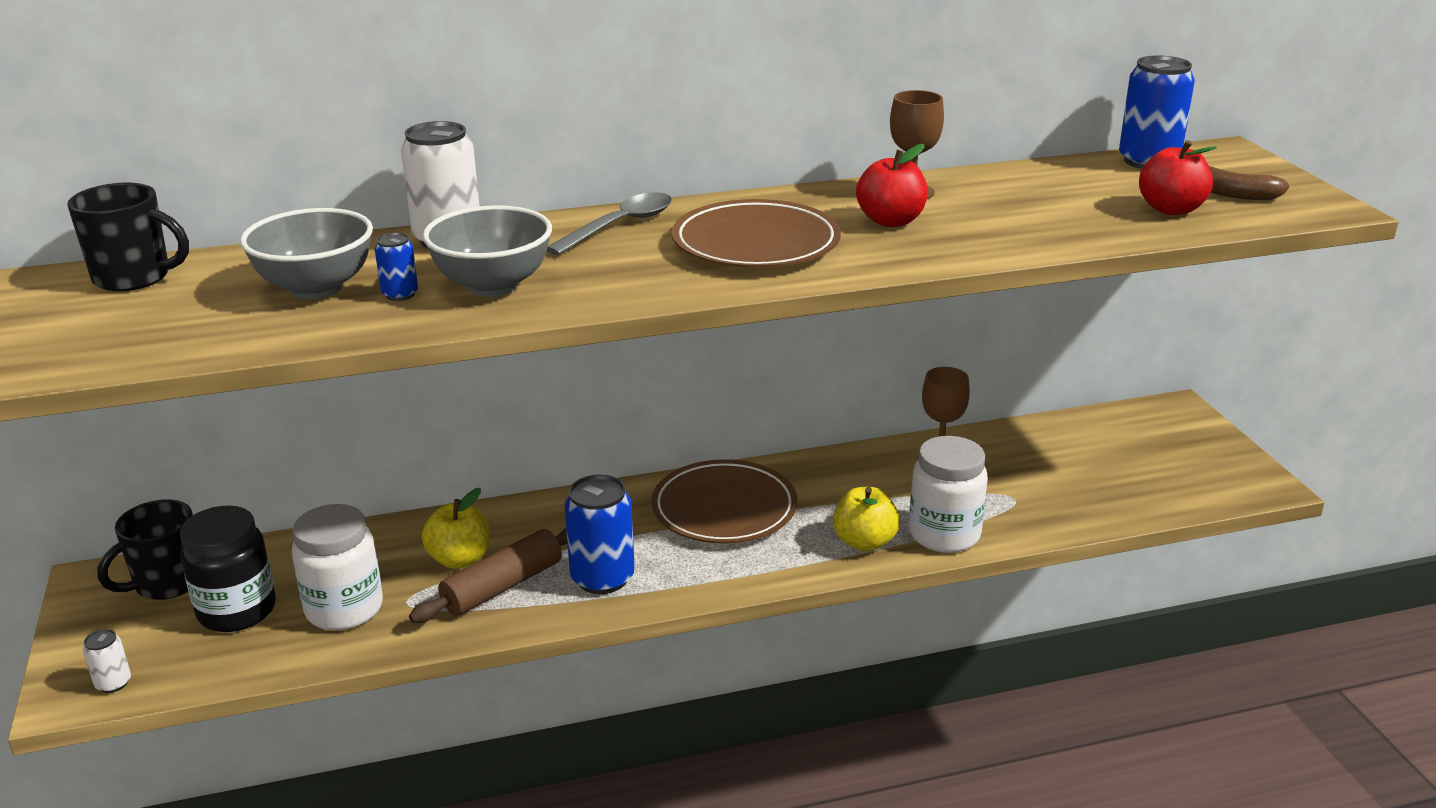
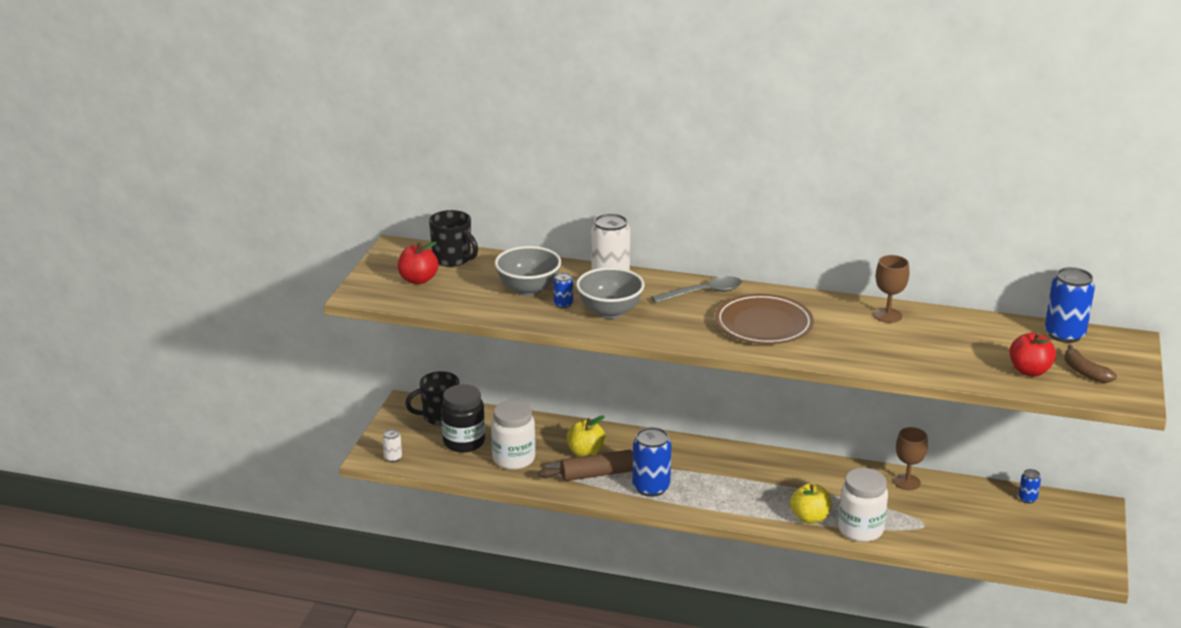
camera: 30 degrees right, 0 degrees up
brown plate [651,459,797,544] -> none
red apple [856,144,928,227] -> red apple moved to [398,242,439,284]
none -> blue can [1018,469,1041,503]

